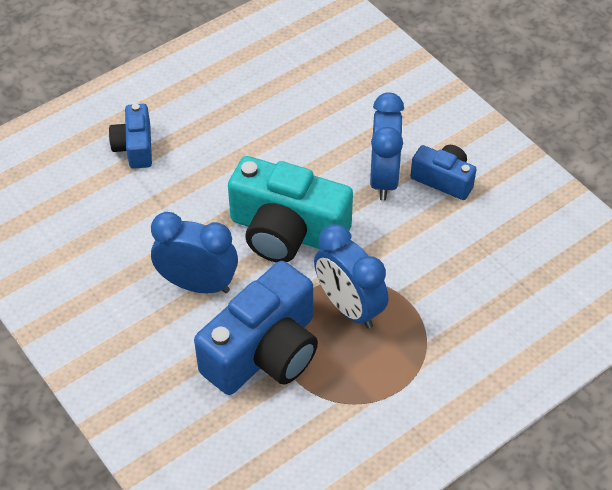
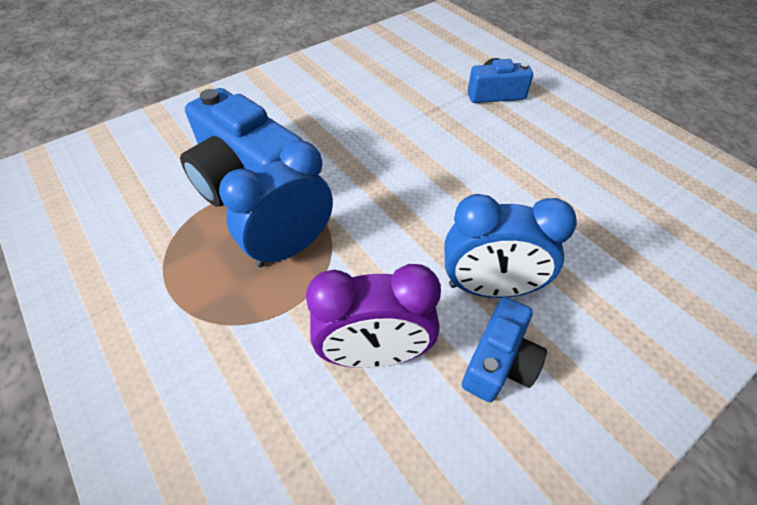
camera: 90 degrees right, 0 degrees up
blue clock [151,212,238,293] -> none
turquoise camera [228,156,353,263] -> none
none -> purple clock [306,264,441,368]

